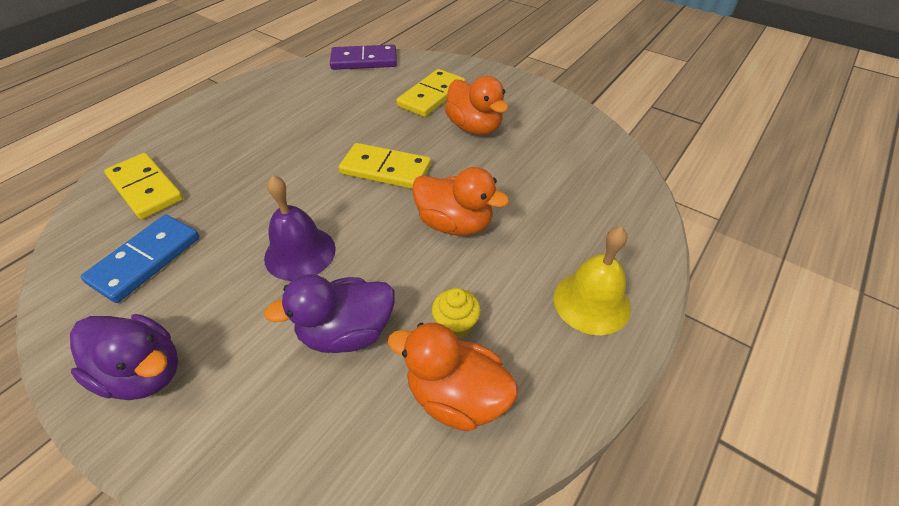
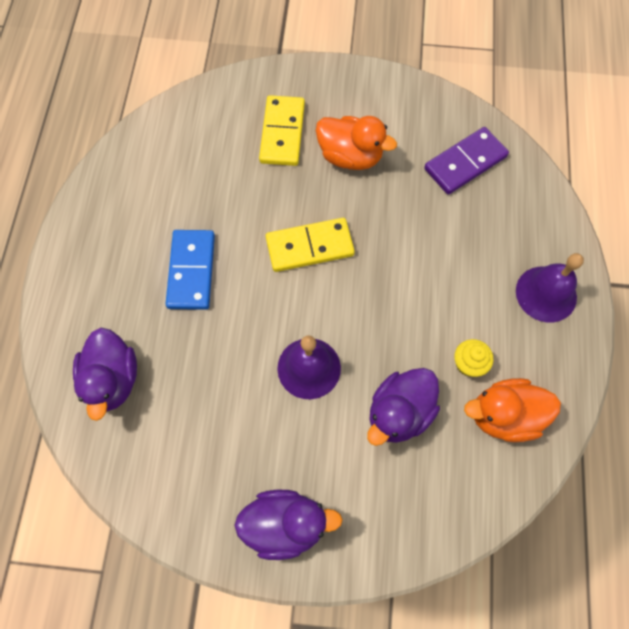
camera: 30 degrees left, 20 degrees up
blue domino [81,214,200,303] -> blue domino moved to [166,230,215,310]
yellow domino [104,153,183,220] -> purple duck [73,328,137,421]
purple domino [330,44,397,70] -> purple domino moved to [424,127,509,195]
orange duck [412,167,509,236] -> none
yellow bell [554,226,631,335] -> purple bell [516,253,584,323]

